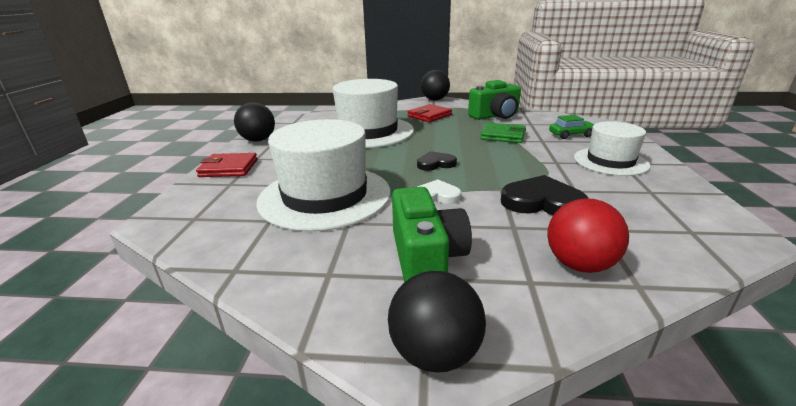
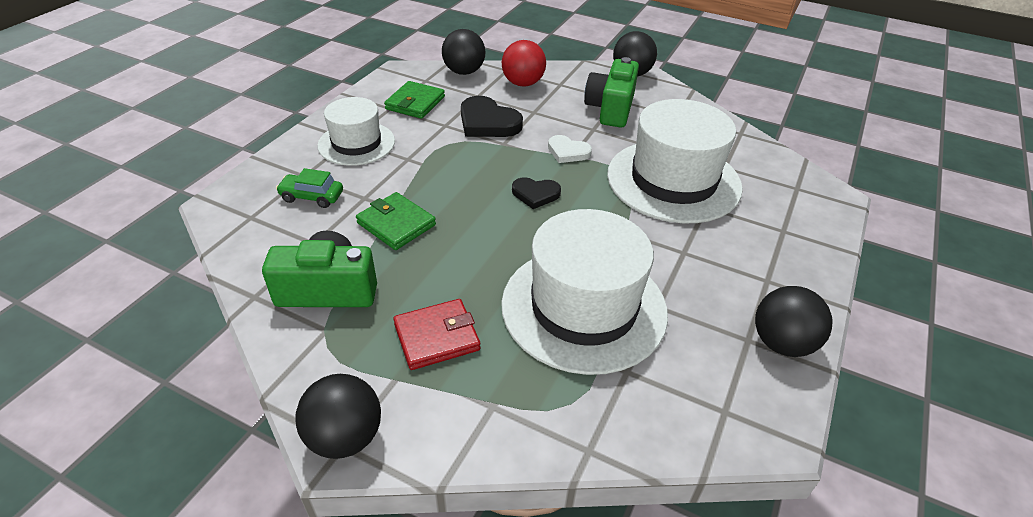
camera: 160 degrees left, 15 degrees up
red wallet [196,153,258,177] -> none
none -> green wallet [384,81,445,119]
none -> black ball [442,29,486,75]

